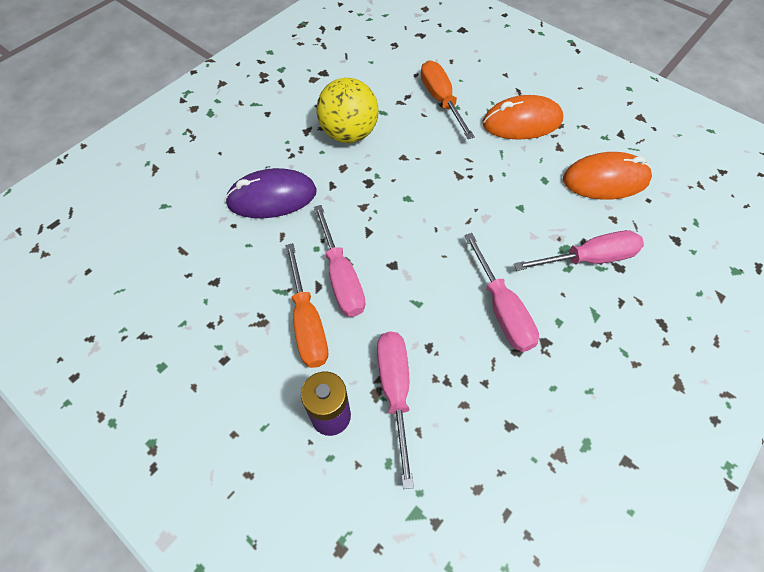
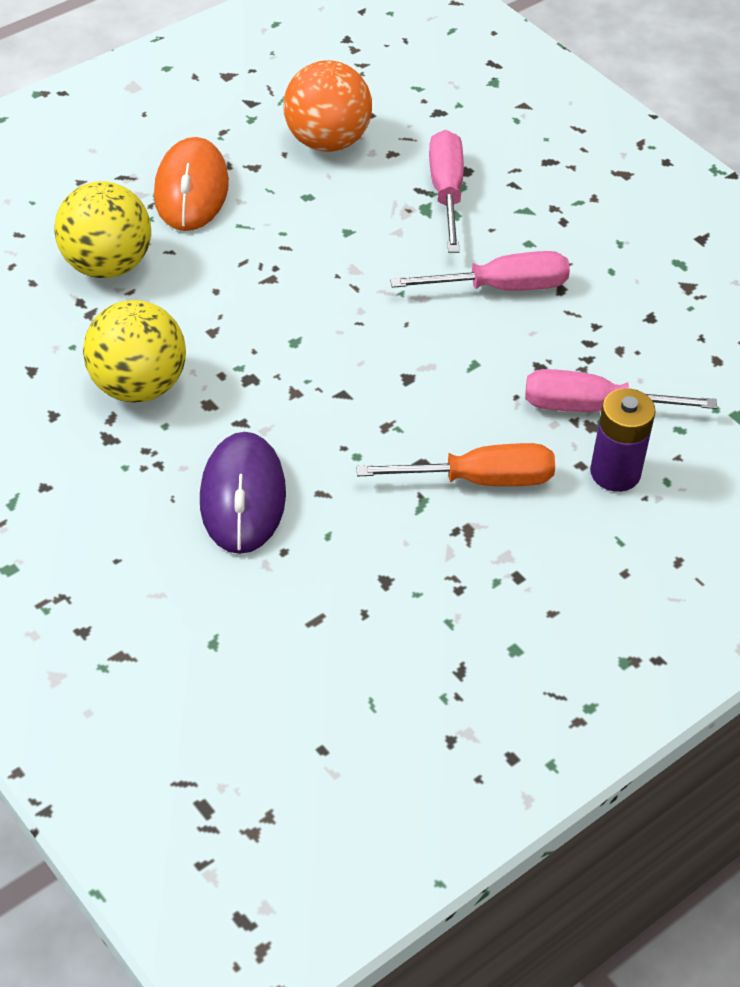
camera: 80 degrees left, 10 degrees down
pink screwdriver [314,205,365,317] -> none
orange screwdriver [421,60,475,139] -> yellow ball [54,181,151,278]
orange mouse [563,152,652,200] -> orange ball [283,60,372,152]

